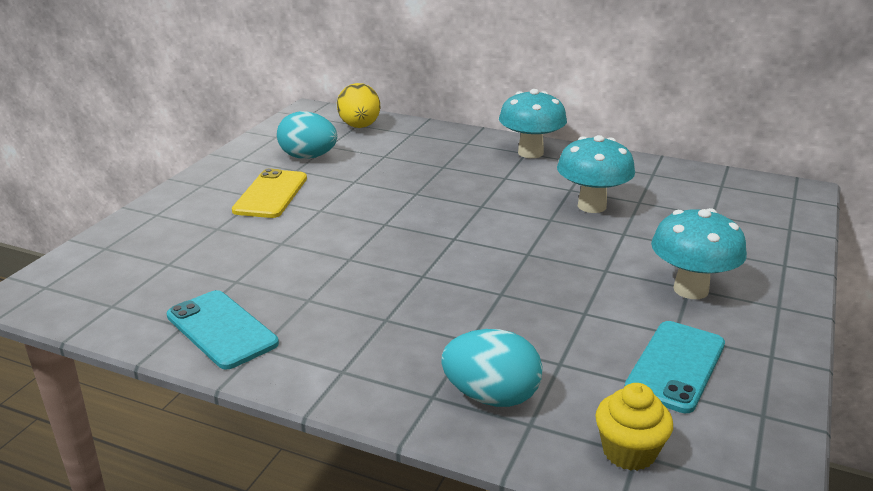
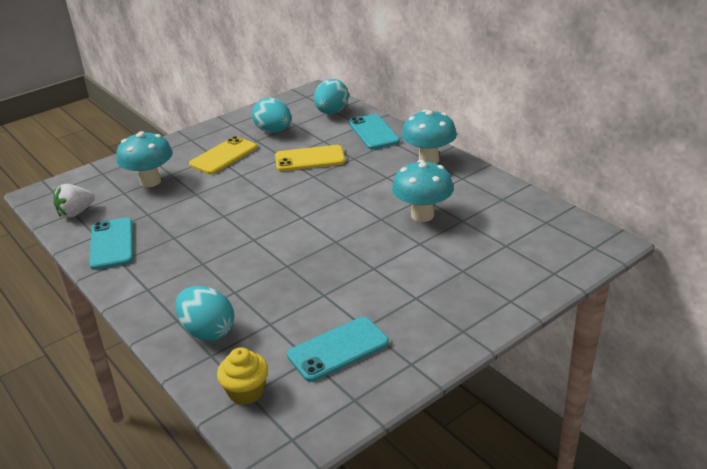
camera: 30 degrees right, 5 degrees up
yellow egg [337,83,380,128] -> turquoise egg [314,79,349,114]
turquoise mushroom [651,208,747,299] -> turquoise mushroom moved to [116,131,173,187]
none -> white strawberry [54,184,95,218]
none -> yellow phone [275,145,345,171]
none -> turquoise phone [349,114,400,149]

